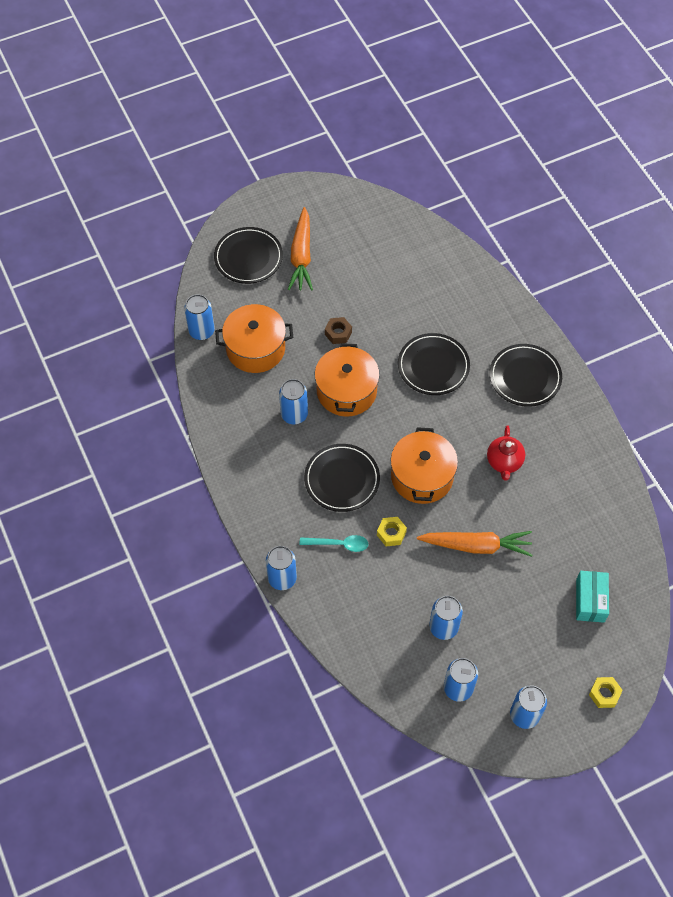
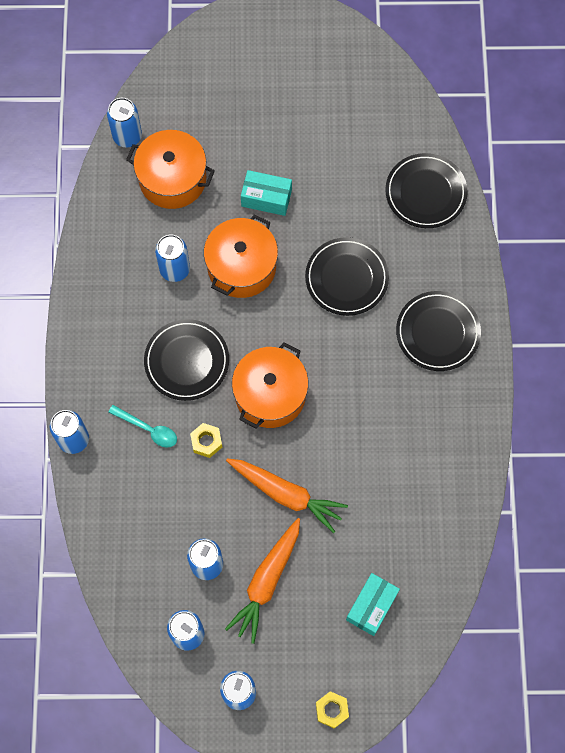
camera: 25 degrees right, 10 degrees up
black plate [214,227,283,284] -> black plate moved to [385,153,468,228]
orange carrot [288,207,313,291] -> orange carrot moved to [225,518,300,644]
brown nut [325,317,352,344] -> turquoise box [241,170,292,216]
red teapot [487,425,525,481] -> none

